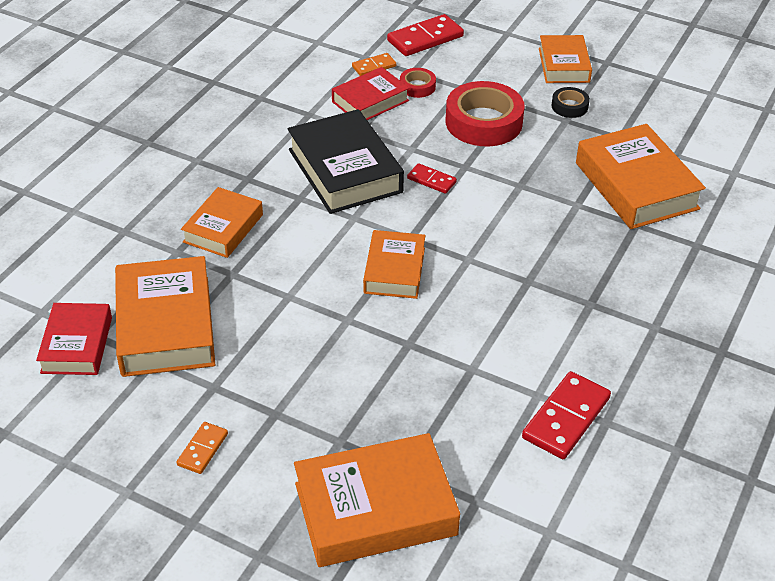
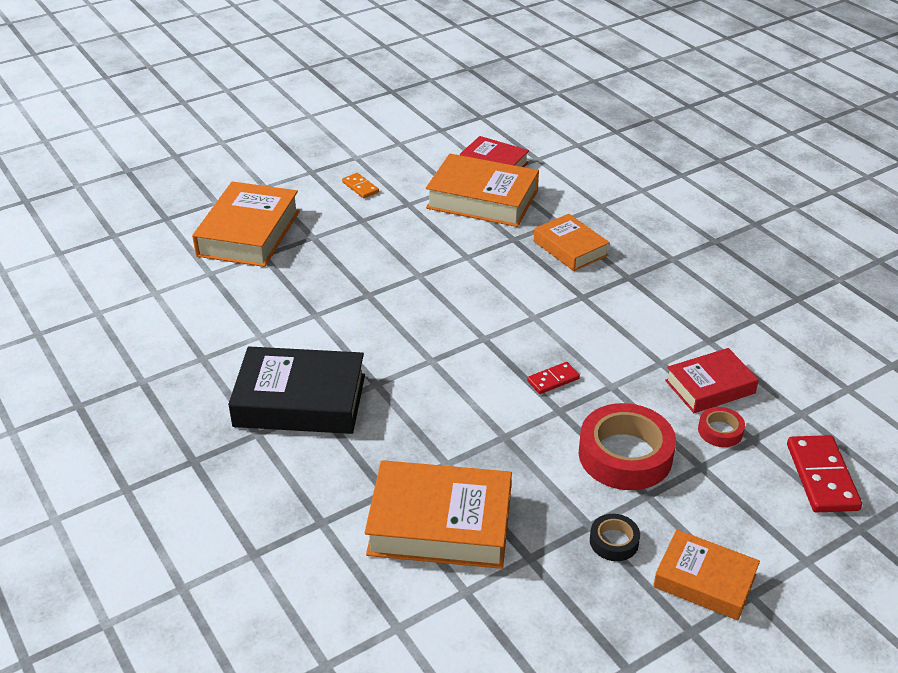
camera: 120 degrees right, 5 degrees down
black book [288,109,404,214] -> black book moved to [228,346,365,434]
red book [332,67,409,120] -> red book turned 75 degrees clockwise [665,348,759,413]
orange domino [352,53,396,76] -> none
orange book [363,230,425,299] -> none
red domino [522,371,611,459] -> none

